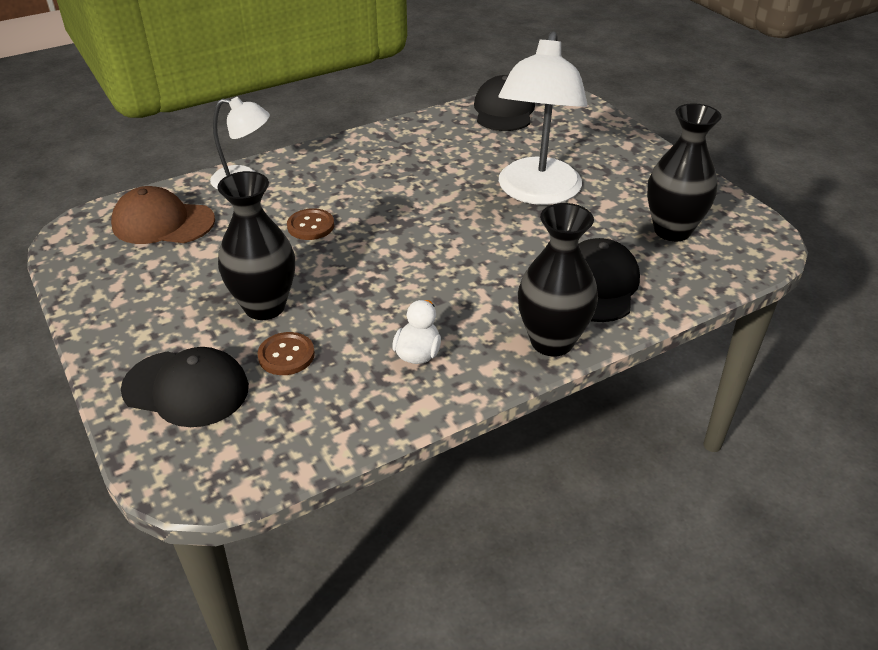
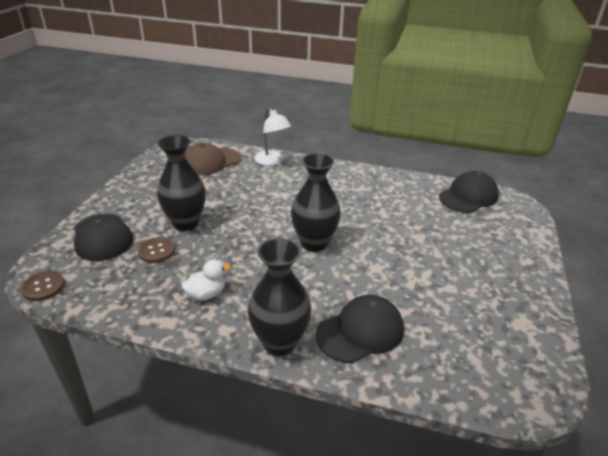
camera: 45 degrees right, 5 degrees down
brown cap [111,186,215,244] -> brown cap turned 90 degrees counterclockwise [185,143,241,175]
brown button [287,208,334,240] -> brown button moved to [21,271,65,301]
white lamp [499,31,588,205] -> none
black vase [647,103,721,241] -> black vase moved to [291,153,341,252]

